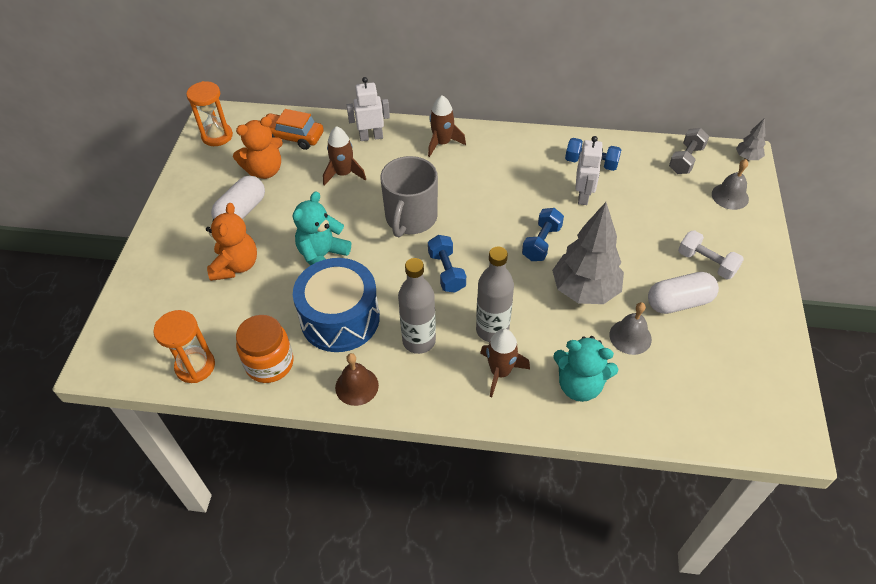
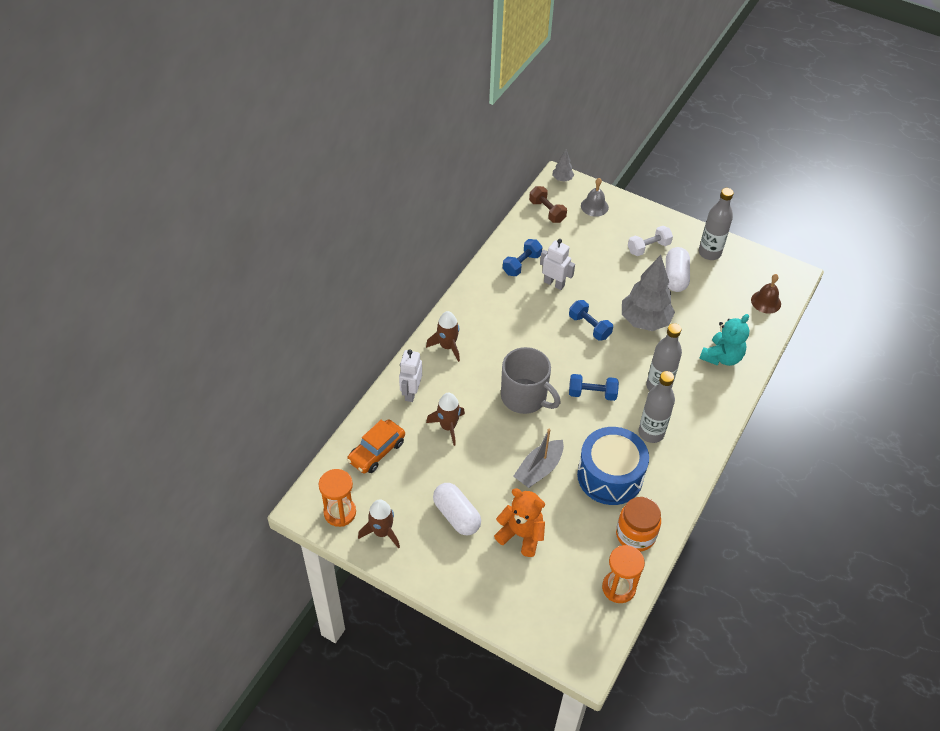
camera: 70 degrees left, 0 degrees up
orange teddy bear [233,117,283,179] -> none
turquoise teddy bear [293,191,351,265] -> grey boat [513,429,564,488]
brown bell [335,353,379,406] -> brown bell moved to [751,274,781,314]
brown rocket [480,329,530,397] -> brown rocket moved to [358,499,400,549]
grey bell [610,302,652,355] -> none
grey dumbbell [669,128,709,174] -> brown dumbbell [529,186,567,223]
none -> grey bottle [699,188,734,260]

